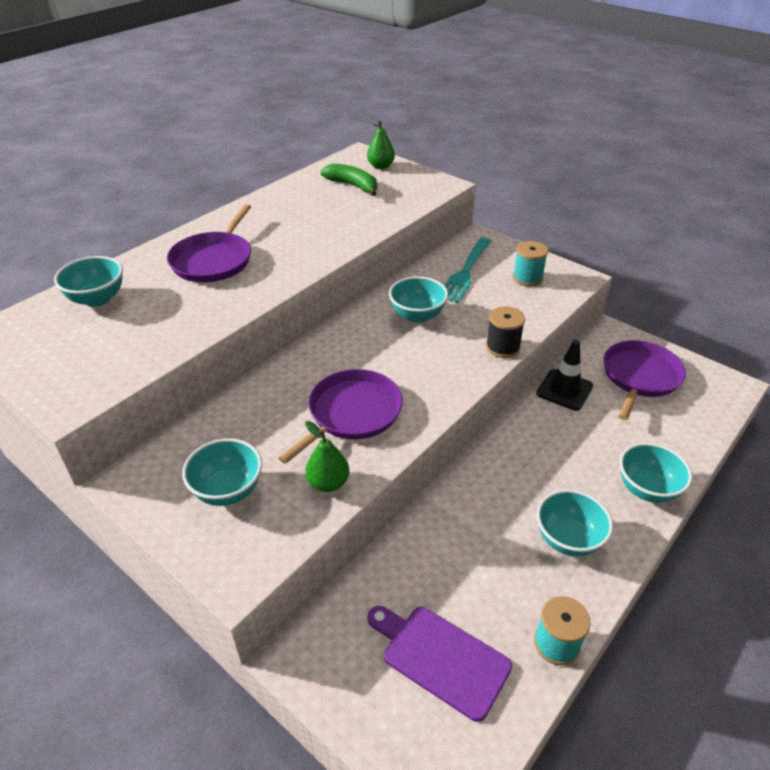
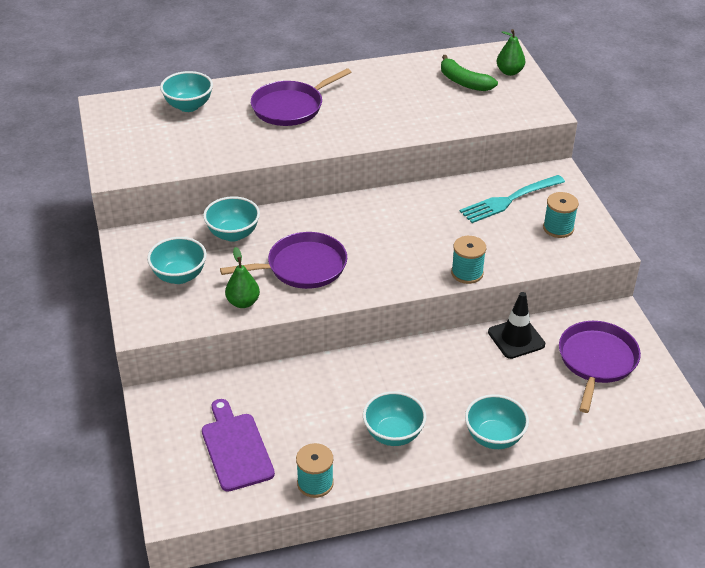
camera: 35 degrees right, 0 degrees up
green banana [321,164,377,196] -> green banana turned 150 degrees clockwise [441,55,498,91]
turquoise bowl [389,276,448,323] -> turquoise bowl moved to [203,196,260,242]
black spool [486,306,525,358] -> turquoise spool [451,236,486,284]
purple pan [604,340,686,420] -> purple pan turned 45 degrees counterclockwise [559,321,641,413]

